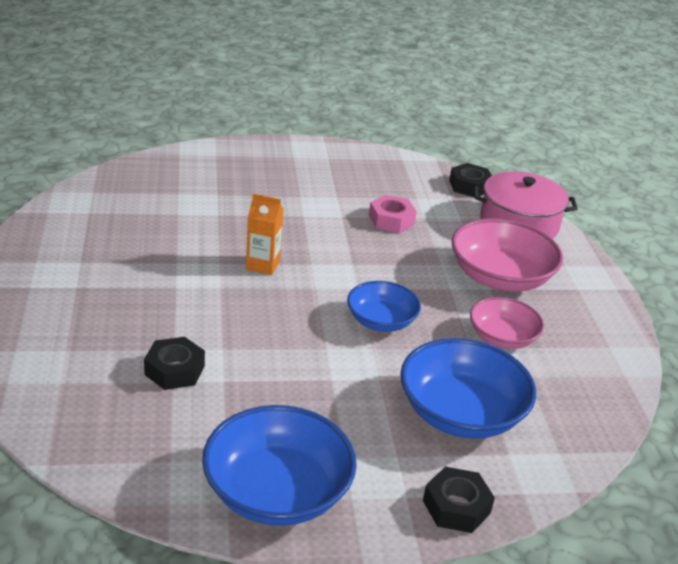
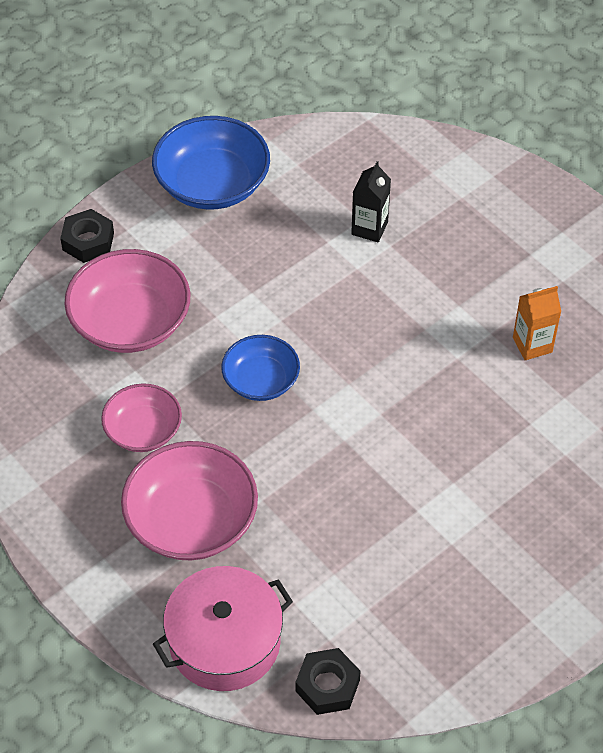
camera: 150 degrees right, 20 degrees up
black nut [144,337,205,390] -> black carton [351,161,391,242]
orange carton [246,193,284,275] -> orange carton moved to [513,286,561,360]
pink nut [369,195,417,233] -> none
blue bowl [400,338,536,439] -> pink bowl [65,249,190,353]

